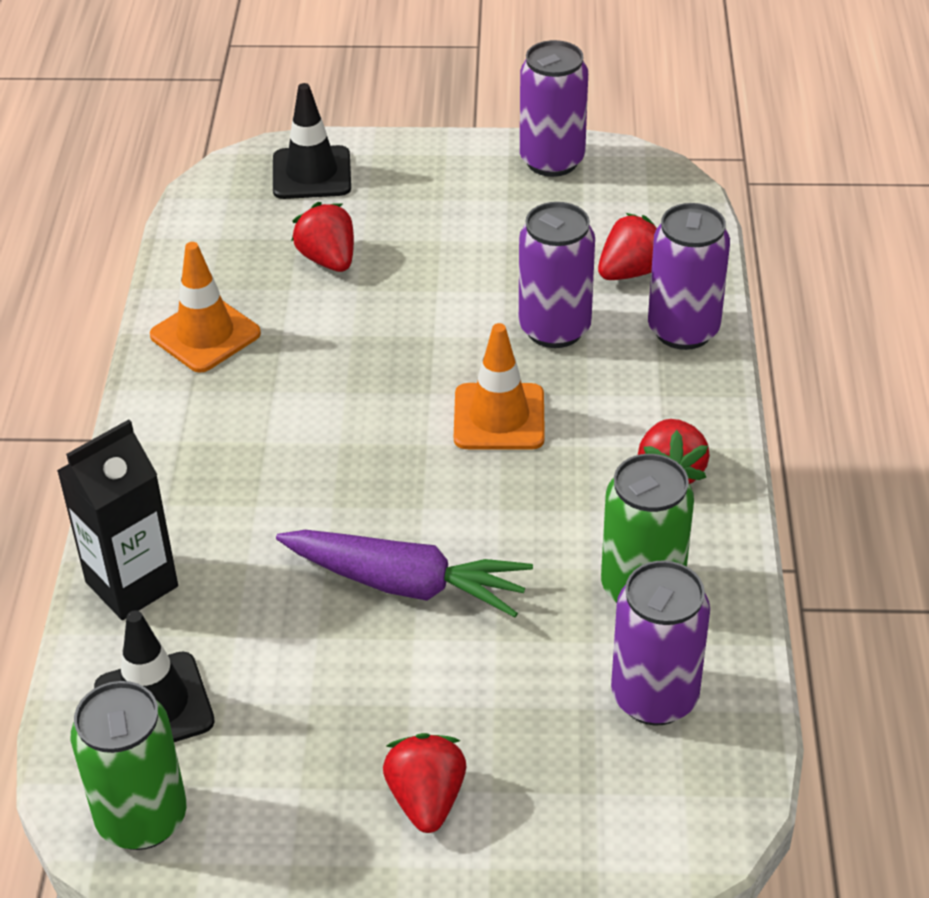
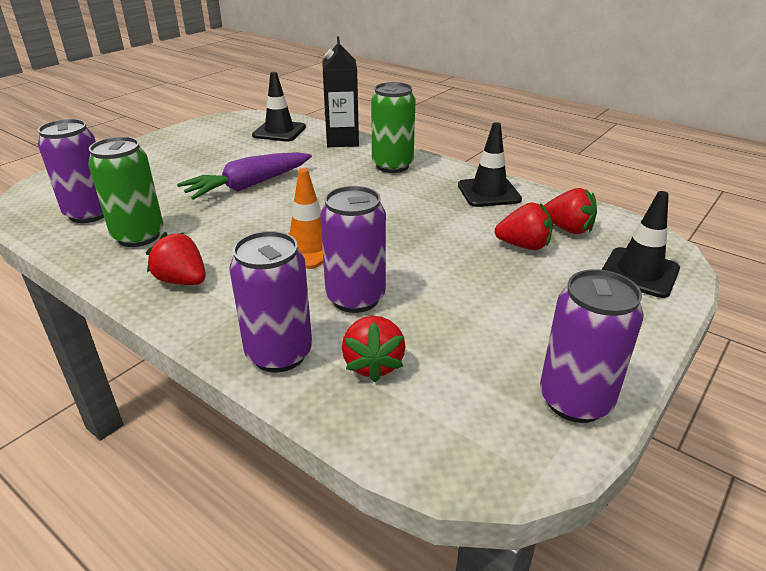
camera: 125 degrees right, 10 degrees down
green can [71,681,187,850] -> green can moved to [371,82,416,173]
orange traffic cone [150,242,261,373] -> black traffic cone [458,122,522,207]
red strawberry [383,733,466,833] -> red strawberry moved to [544,188,597,234]

